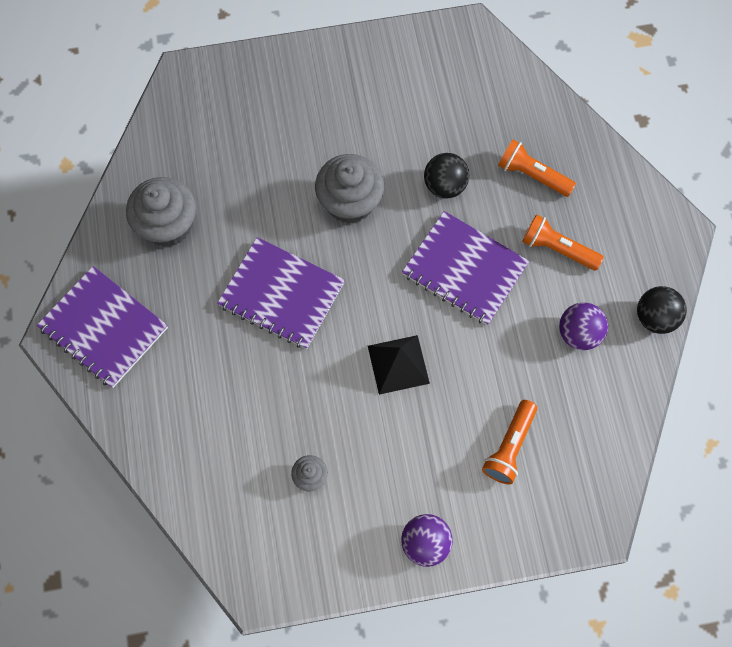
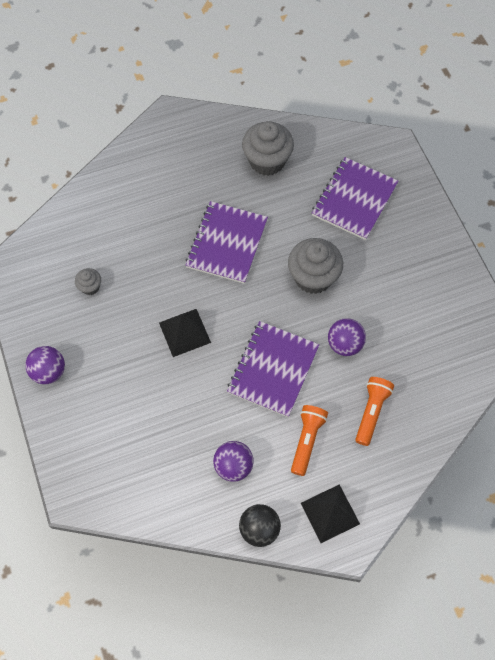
camera: 80 degrees right, 5 degrees down
purple notebook [37,266,168,388] -> purple notebook moved to [312,157,398,240]
black ball [424,153,469,199] -> purple ball [328,318,366,356]
orange flashlight [482,400,537,484] -> none
none -> black pyramid [301,485,360,543]

